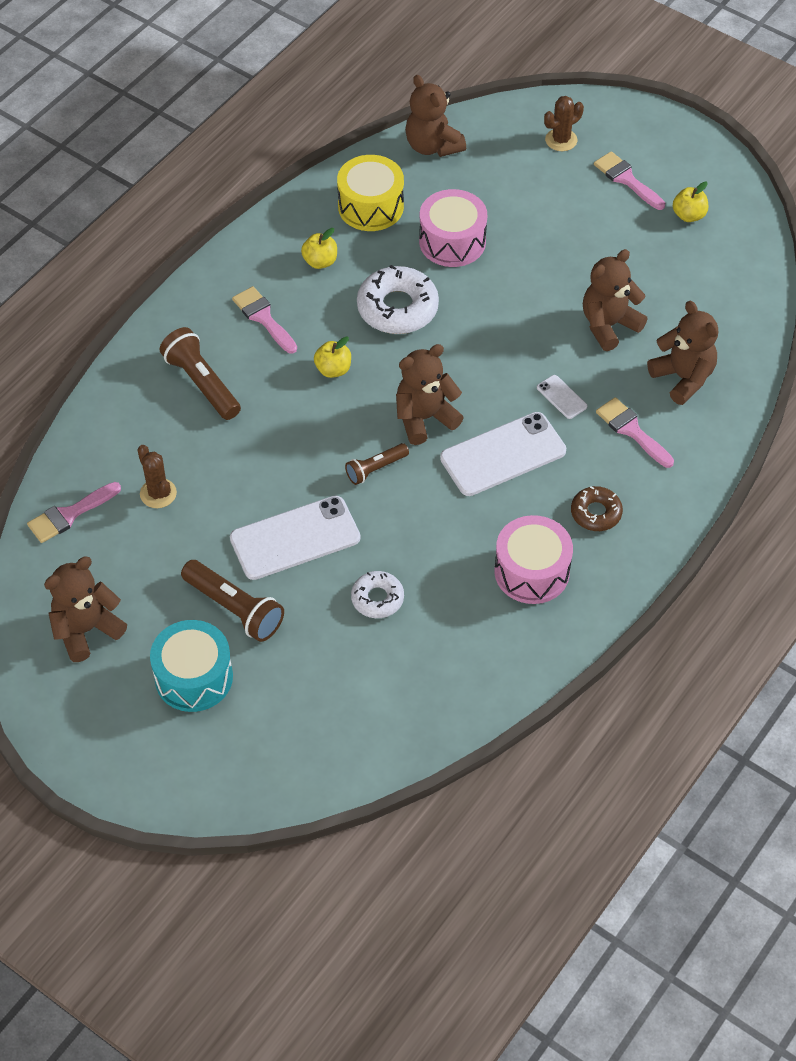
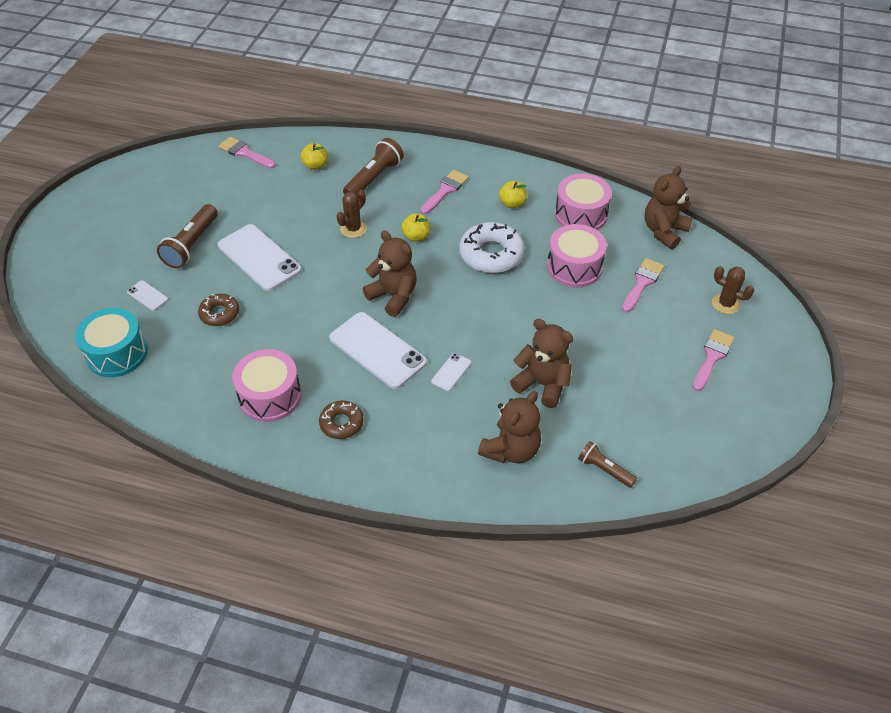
camera: 70 degrees right, 5 degrees down
brown teddy bear [44,557,127,662] -> none
brown cactus [137,445,177,508] -> brown cactus moved to [336,190,367,238]
turquoise drum [150,620,233,712] -> turquoise drum moved to [75,308,148,377]
yellow drum [337,155,404,231] -> pink drum [555,174,612,230]
brown flashlight [345,443,409,485] -> brown flashlight moved to [578,441,637,488]
white donut [351,571,404,618] -> brown donut [198,294,239,326]
pink brush [596,397,674,468] -> pink brush moved to [622,258,664,312]
yellow apple [673,181,708,222] -> yellow apple moved to [301,143,328,170]
none -> white phone [127,280,168,311]

